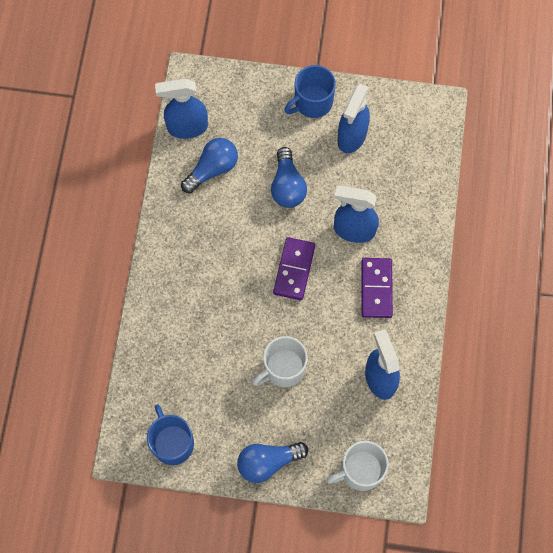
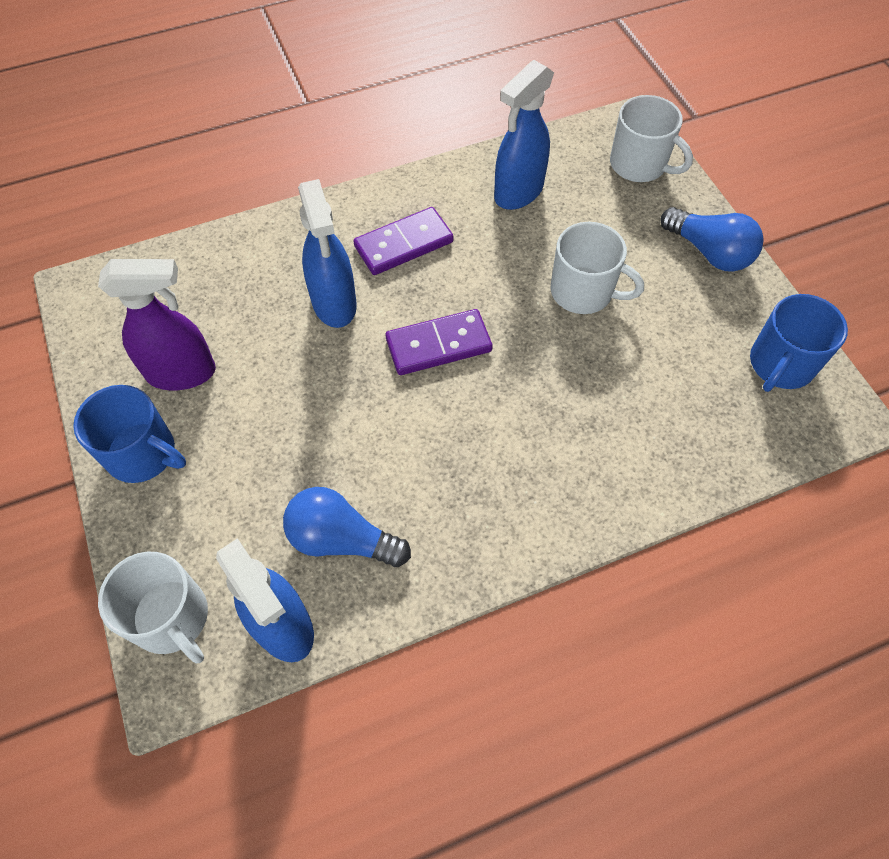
camera: 120 degrees left, 10 degrees down
blue light bulb [271,147,307,208] -> none
blue spray bottle [338,84,370,153] -> purple spray bottle [98,259,216,391]
none -> white mug [98,552,208,663]

